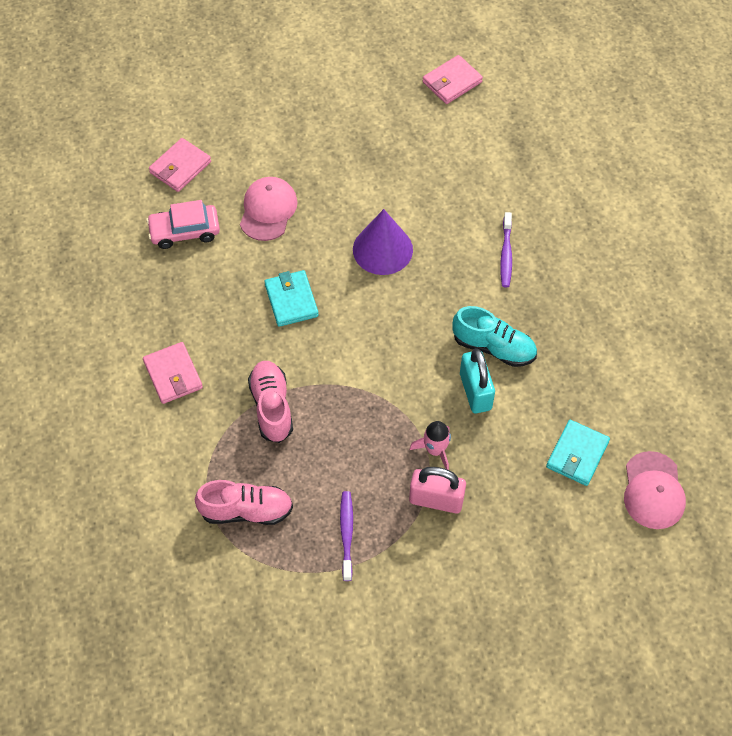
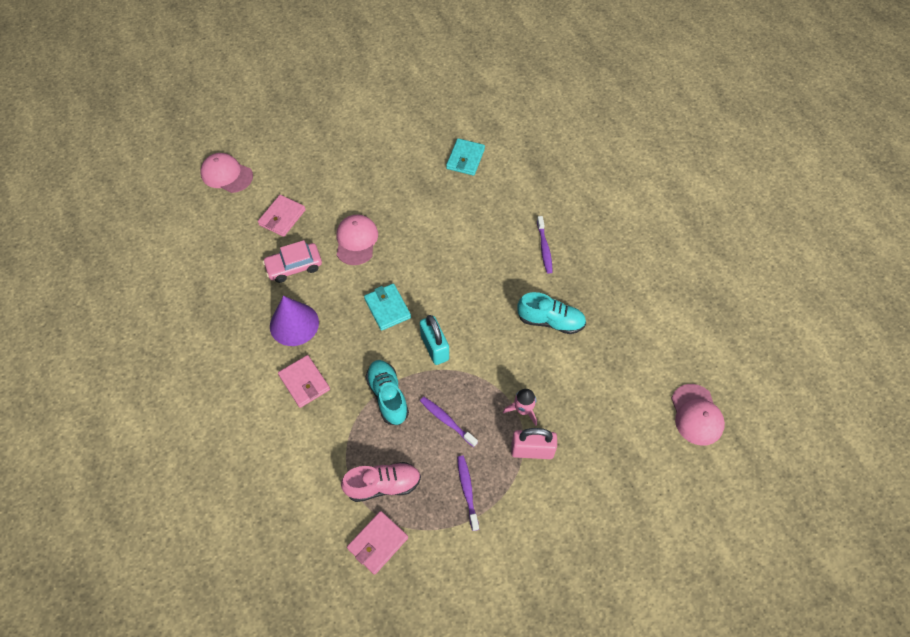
camera: 10 degrees left, 0 degrees up
pink shoe [248,361,293,443] -> turquoise shoe [366,360,409,425]
purple cone [353,209,413,275] -> purple cone moved to [270,296,319,346]
pink wallet [423,55,483,104] -> pink wallet moved to [347,511,408,575]
turquoise padlock [460,348,495,413] -> turquoise padlock moved to [420,315,449,365]
turquoise wallet [546,420,610,486] -> turquoise wallet moved to [446,138,485,176]
none -> pink cap [201,153,253,193]
none -> purple toothbrush [420,397,478,447]

